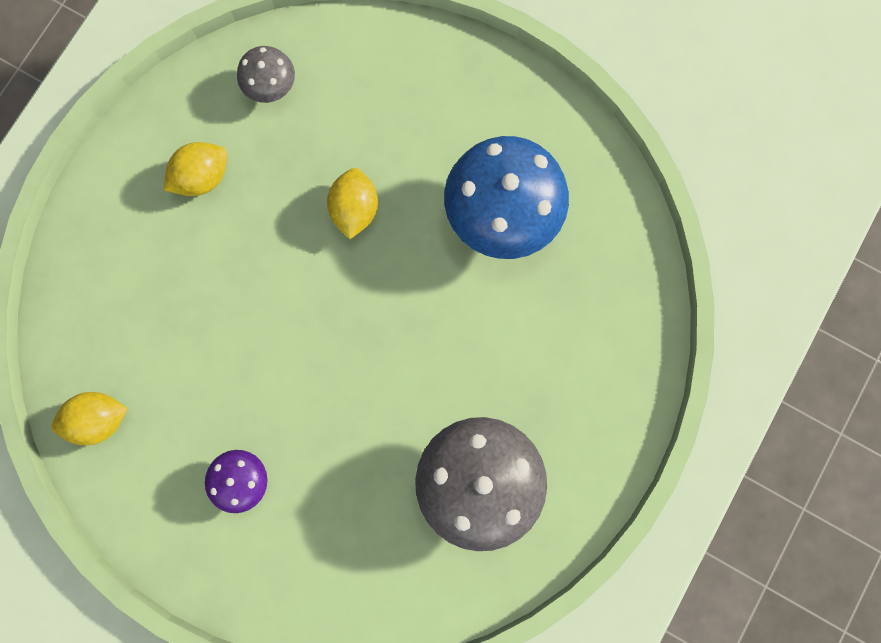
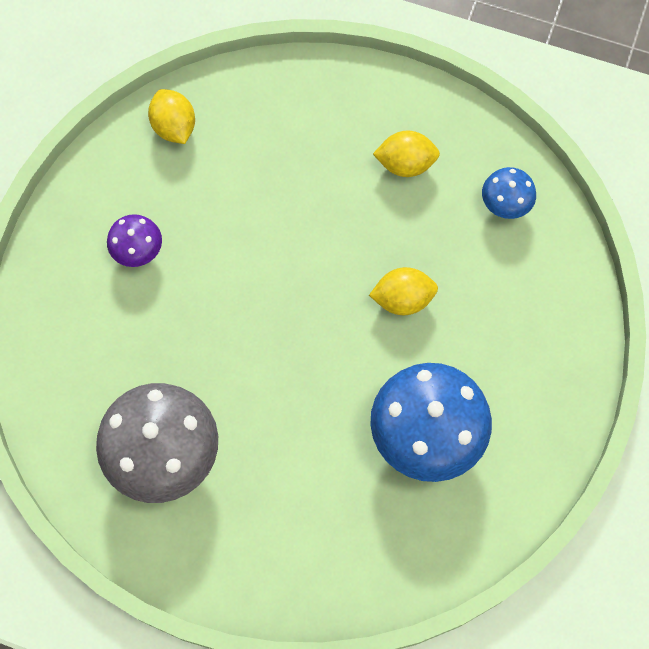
camera: 80 degrees right, 10 degrees down
yellow lemon [164,142,227,196] -> yellow lemon turned 45 degrees counterclockwise [373,130,440,177]
grey mushroom [237,46,295,103] -> blue mushroom [482,167,536,219]

